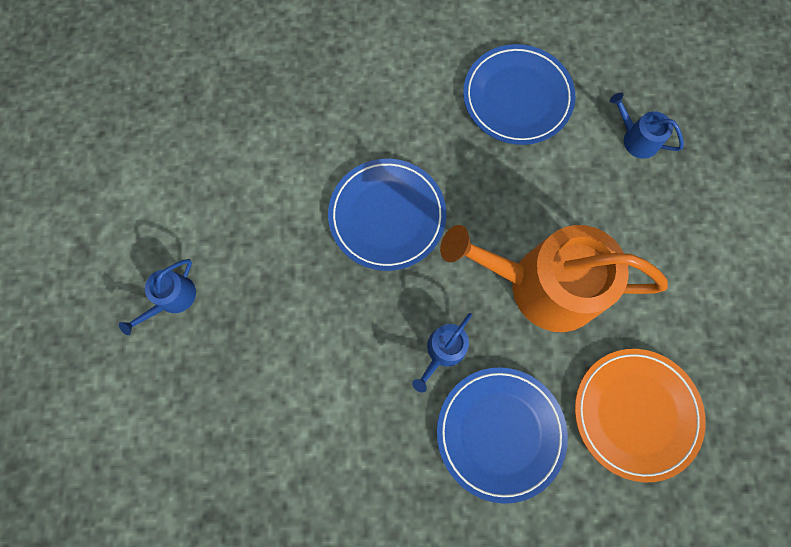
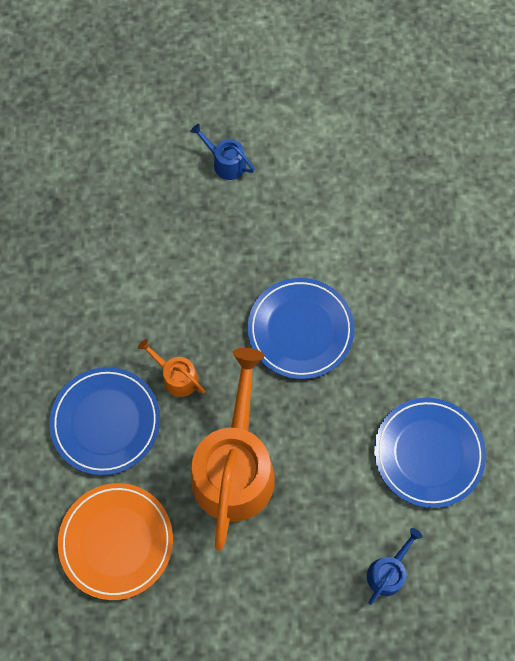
camera: 90 degrees right, 5 degrees down
blue watering can [412,313,472,393] -> orange watering can [138,339,205,397]

